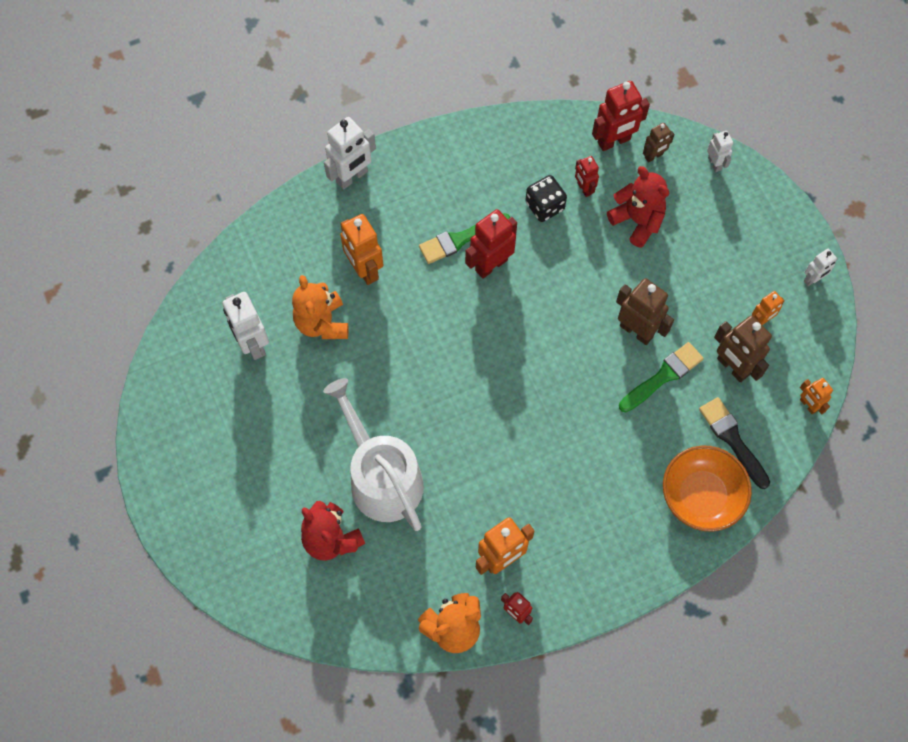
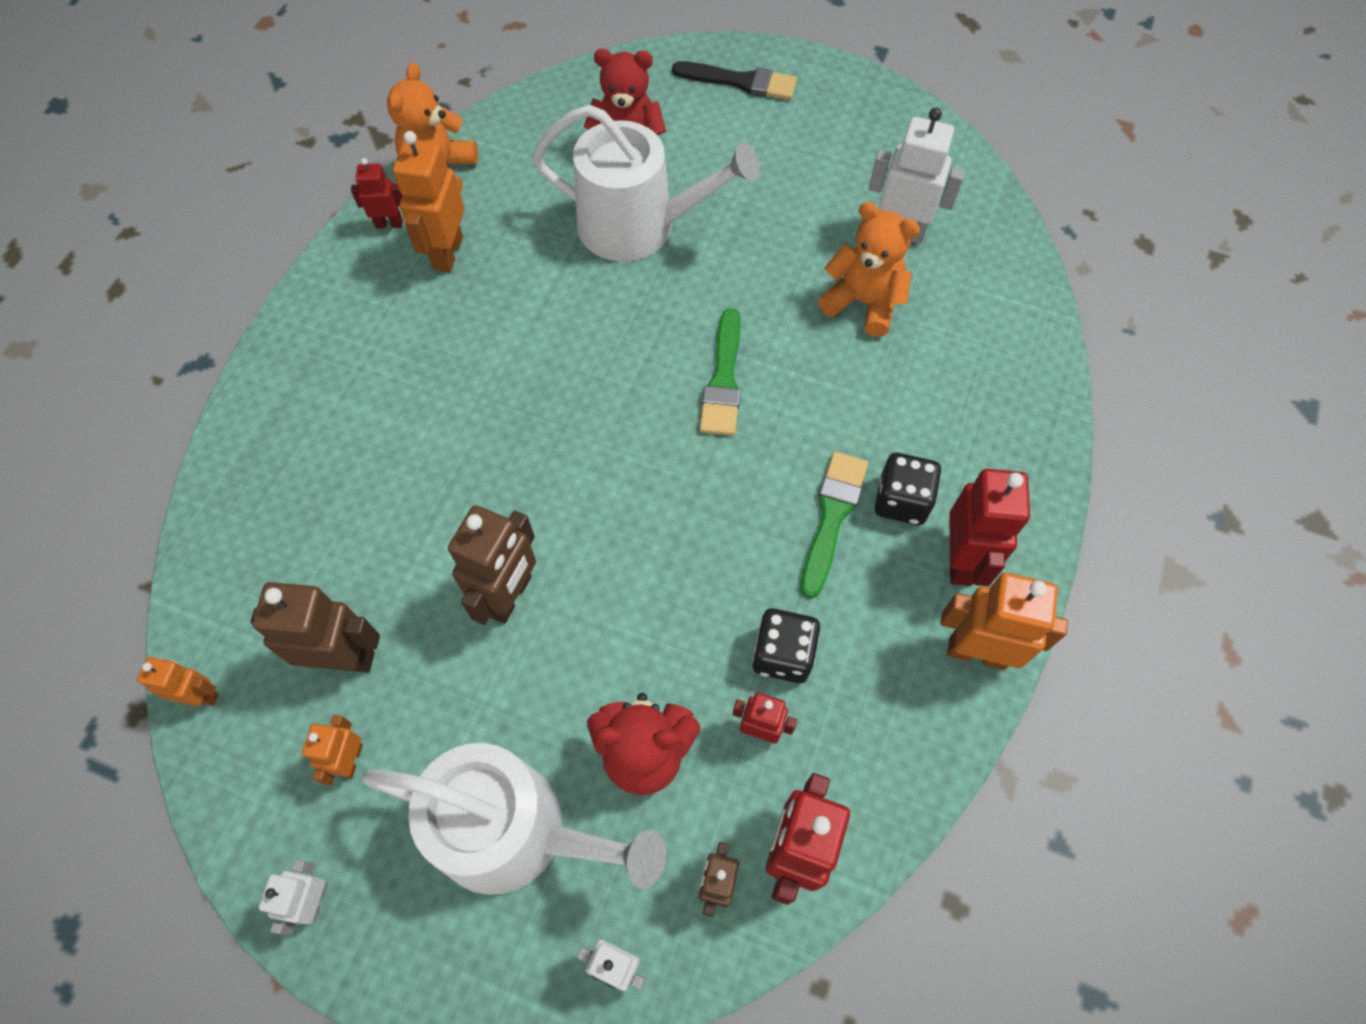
camera: 135 degrees right, 5 degrees down
white robot [324,117,376,190] -> none
orange robot [340,214,383,285] -> orange robot moved to [940,573,1068,670]
red robot [465,209,517,279] -> red robot moved to [949,469,1030,586]
brown robot [616,278,674,345] -> brown robot turned 60 degrees counterclockwise [448,505,536,625]
green brush [619,342,704,412] -> green brush moved to [700,308,741,436]
orange bowl [663,446,752,532] -> none
black brush [699,397,770,489] -> black brush moved to [672,61,797,100]
none -> white watering can [361,743,666,895]
none -> black dice [875,453,941,525]

